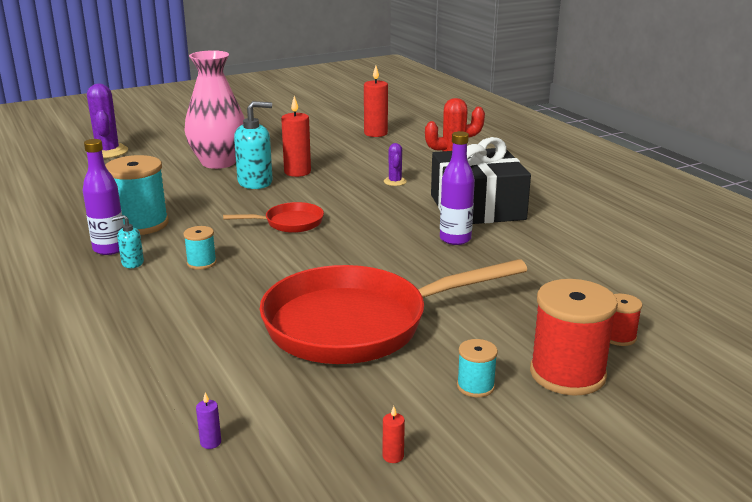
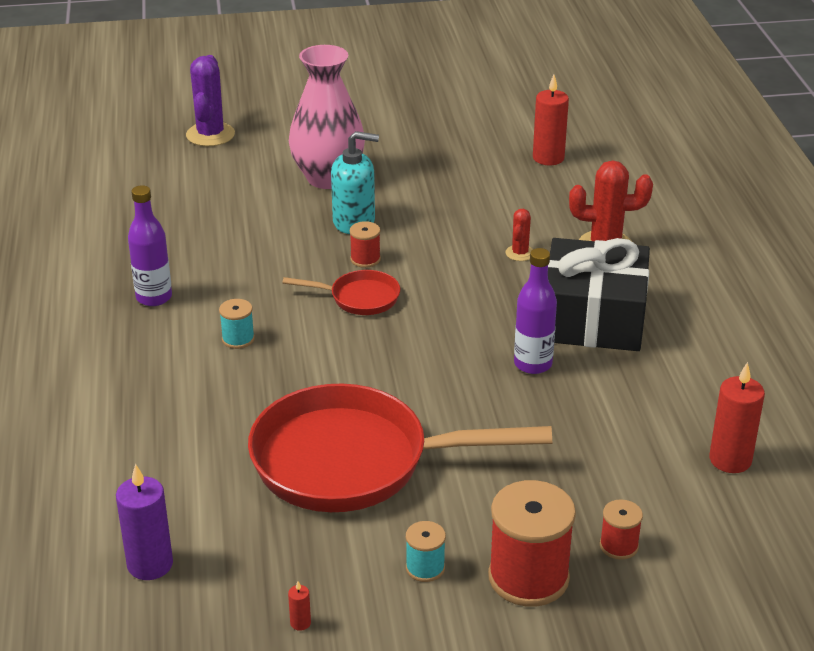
camera: 20 degrees right, 10 degrees up
turquoise spool [105,155,169,235] -> none
turquoise soap dispenser [112,215,144,268] -> none
purple candle [196,393,221,449] -> purple candle [116,464,173,580], size x2.31
red candle [281,96,311,177] -> red candle moved to [709,362,765,473]
purple cactus [384,143,407,186] -> red cactus [505,209,533,261]
none -> red spool [350,221,381,268]

